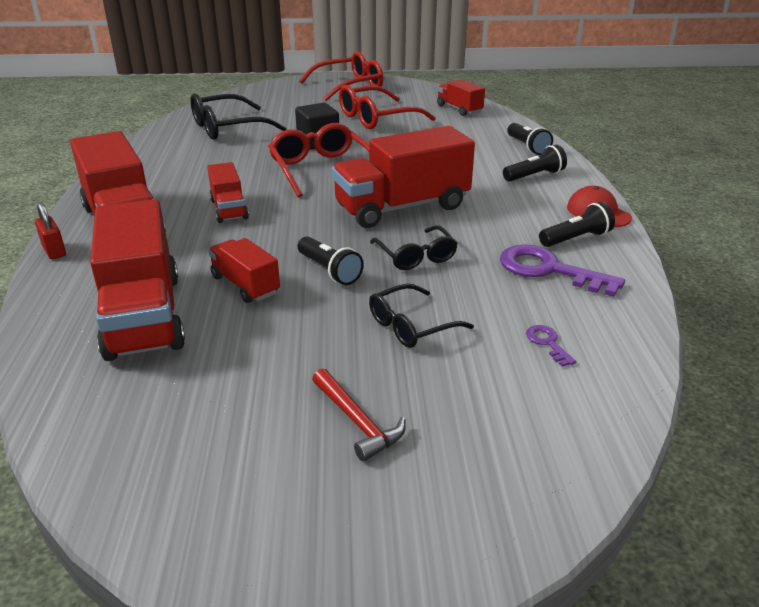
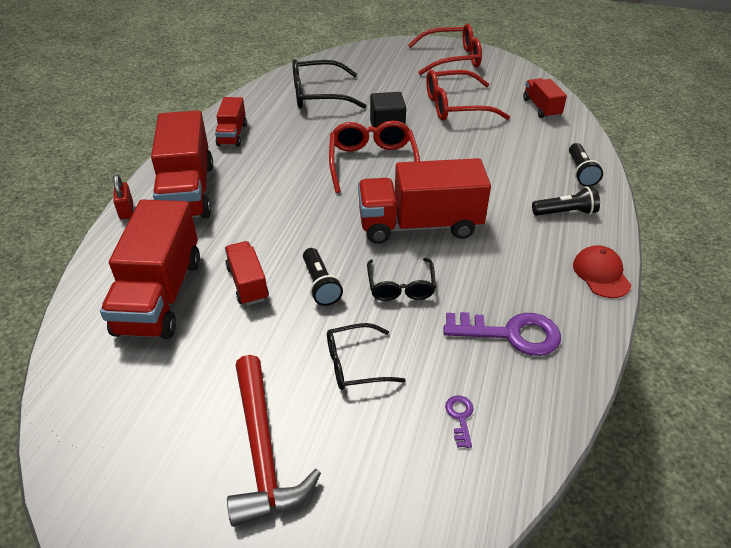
camera: 20 degrees right, 10 degrees up
red truck [207,162,249,223] -> red truck moved to [215,97,247,147]
red hammer [312,368,406,462] -> red hammer [227,355,321,527], size x1.75
purple key [500,244,625,297] -> purple key turned 135 degrees clockwise [443,312,561,356]
black flashlight [539,202,615,247] -> none

